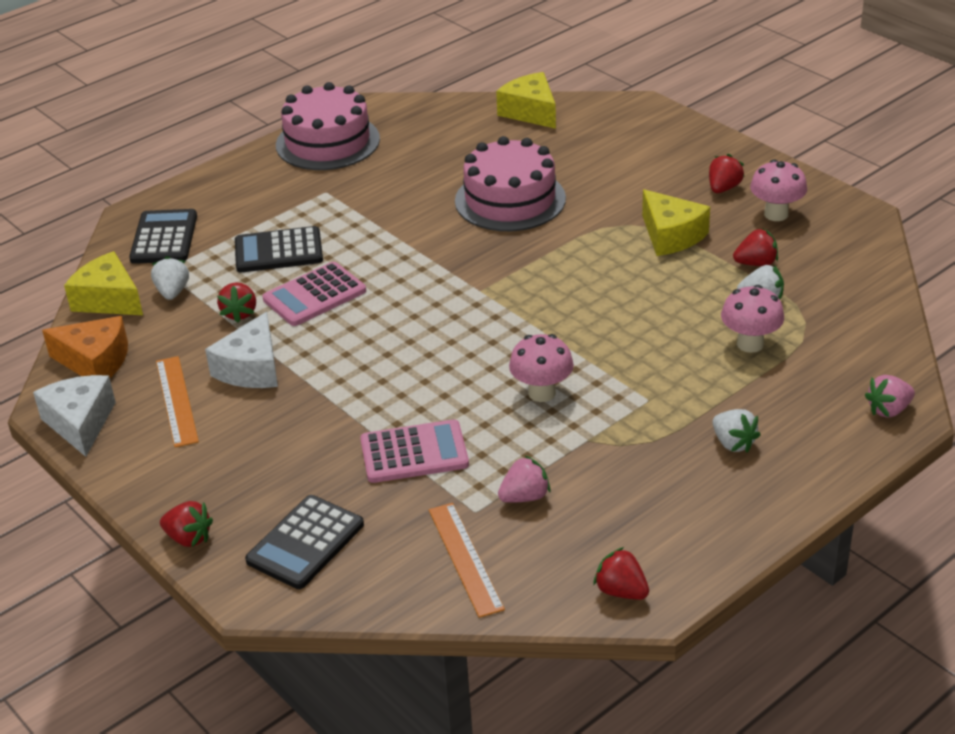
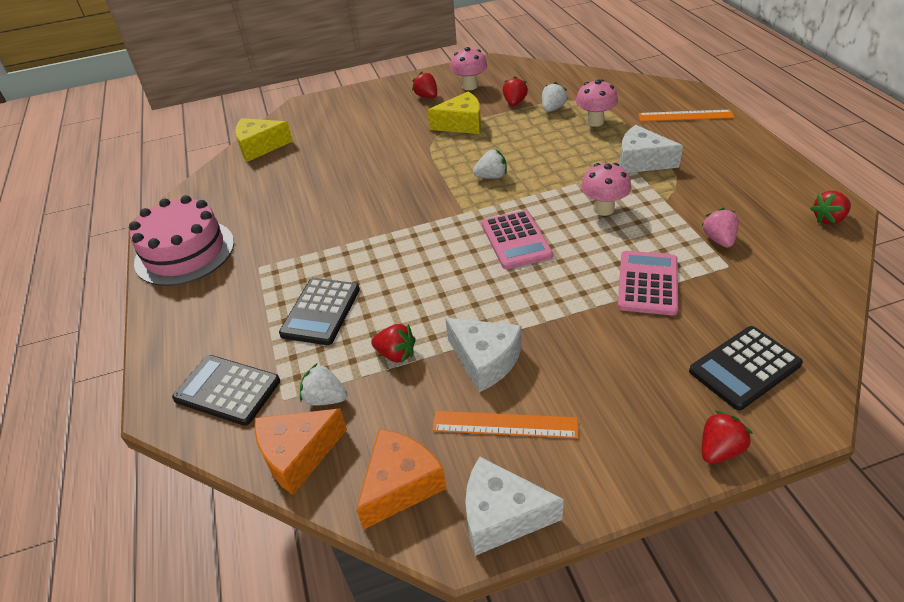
camera: 65 degrees left, 5 degrees up
yellow cheese [64,251,143,315] -> orange cheese [255,408,347,495]
black calculator [245,495,364,589] -> black calculator turned 90 degrees clockwise [689,326,803,410]
pink calculator [263,262,366,326] -> pink calculator moved to [482,210,553,269]
orange ruler [429,503,505,618] -> orange ruler moved to [638,110,735,122]
pink cake [455,136,566,231] -> none
white strawberry [712,409,760,453] -> white strawberry moved to [473,149,507,179]
pink strawberry [865,375,915,418] -> none
none -> white cheese [620,125,683,173]

